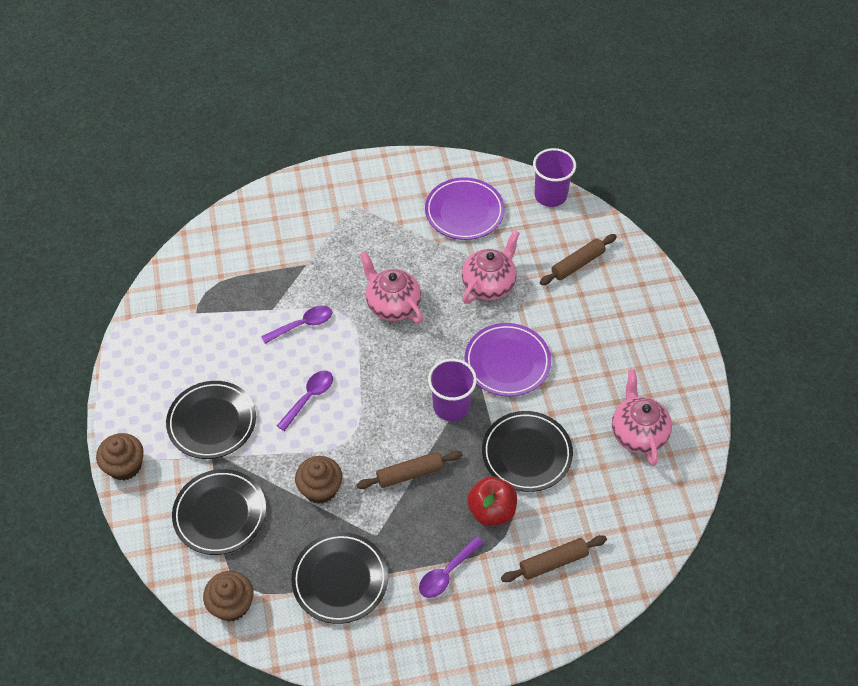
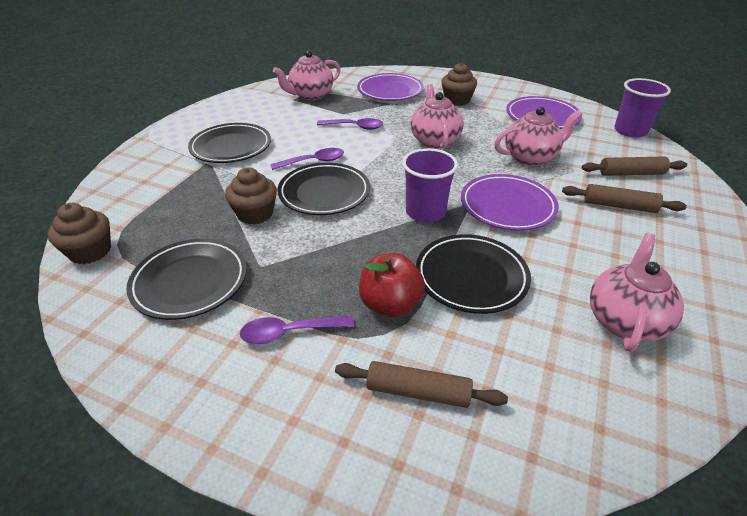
camera: 35 degrees right, 15 degrees down
brown cupcake [96,433,144,481] -> brown cupcake moved to [442,63,477,106]
black plate [172,469,266,555] -> black plate moved to [277,163,370,215]
brown rolling pin [356,451,462,489] -> brown rolling pin moved to [562,184,687,213]
none -> pink teapot [273,51,341,100]
none -> purple plate [357,73,424,101]

